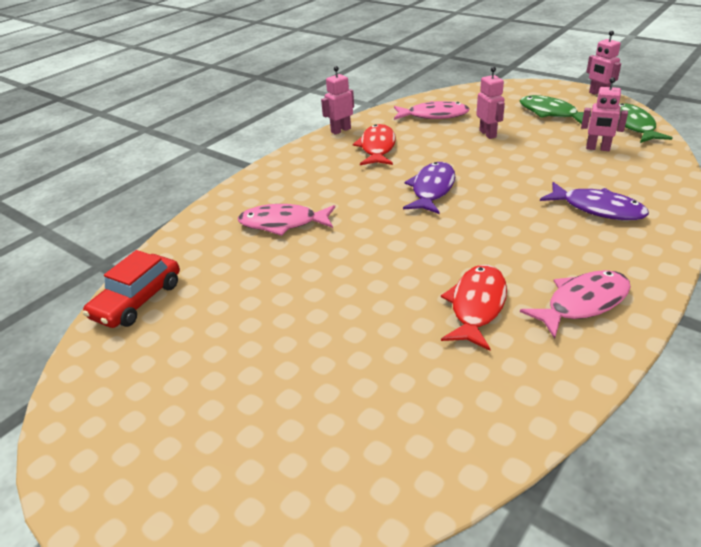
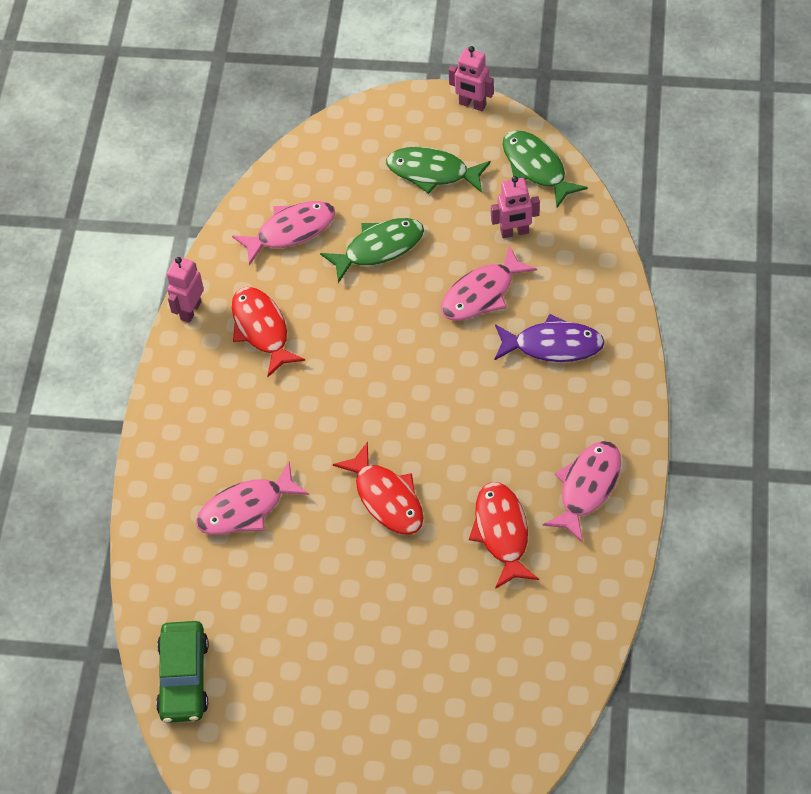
camera: 30 degrees left, 20 degrees up
red car [83,250,180,328] -> green car [156,621,209,723]
purple fish [403,162,455,214] -> none
pink robot [476,67,505,139] -> green fish [320,218,424,283]
none -> red fish [333,442,423,535]
none -> pink fish [441,245,537,321]

